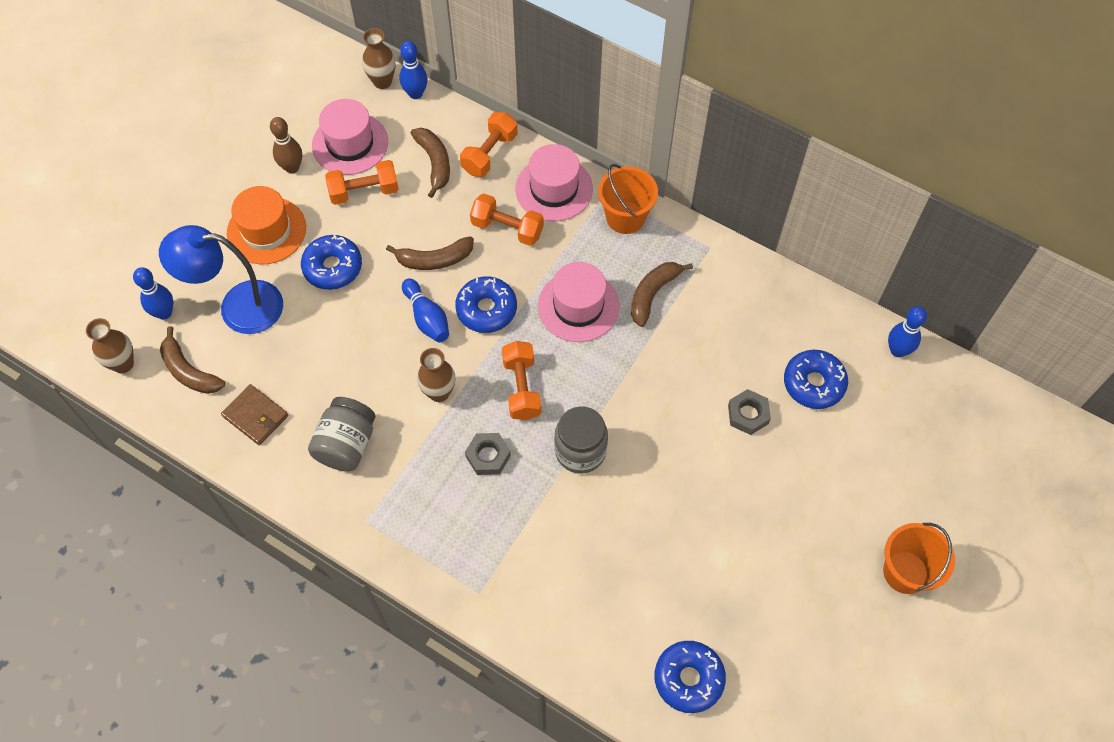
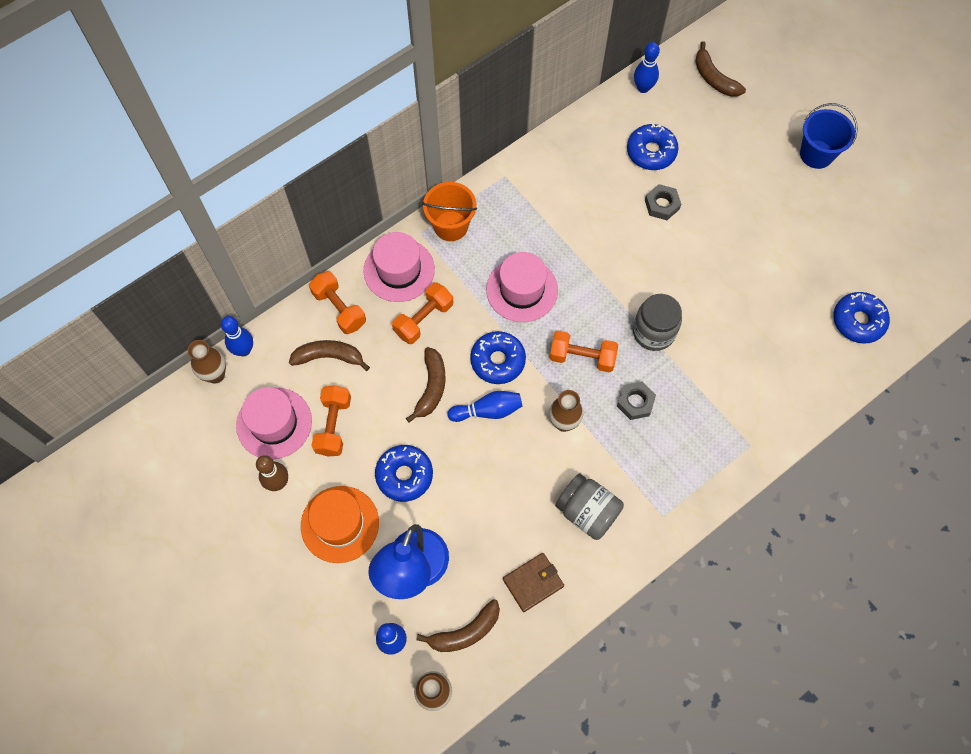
camera: 70 degrees left, 5 degrees up
brown banana [631,262,693,327] -> brown banana moved to [695,41,746,97]
orange bucket [883,523,955,594] -> blue bucket [800,103,858,169]

